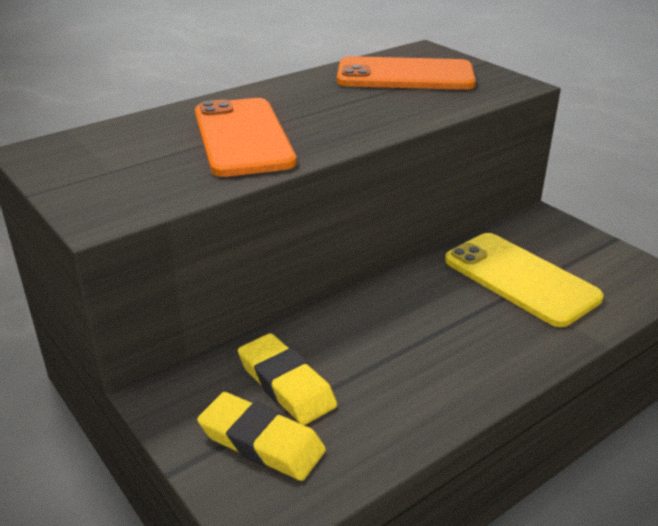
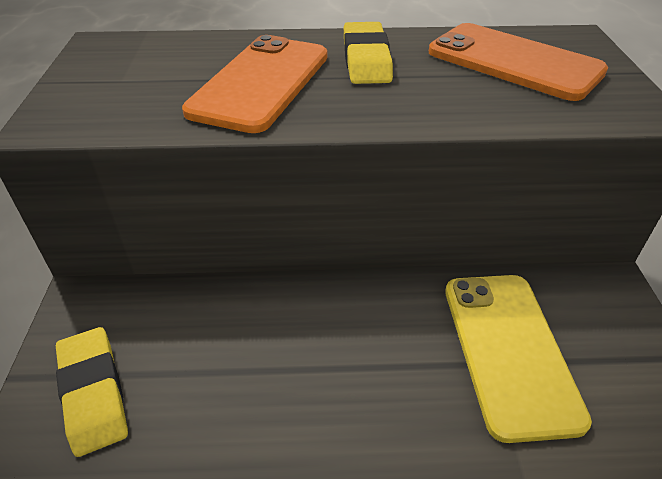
camera: 35 degrees right, 10 degrees up
yellow eraser [238,333,337,425] -> yellow eraser moved to [344,22,393,84]

